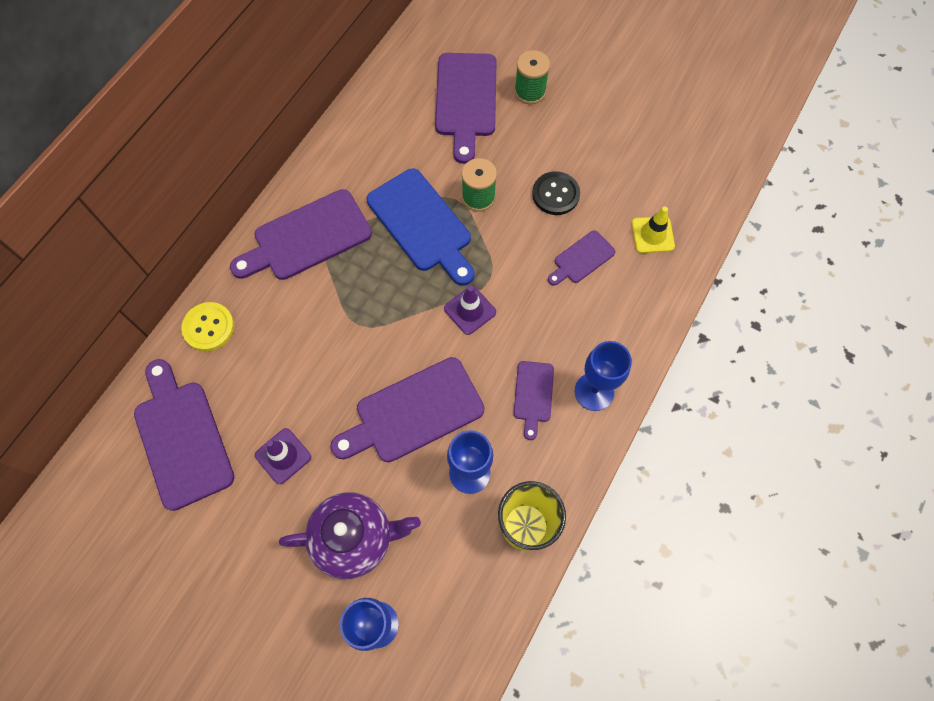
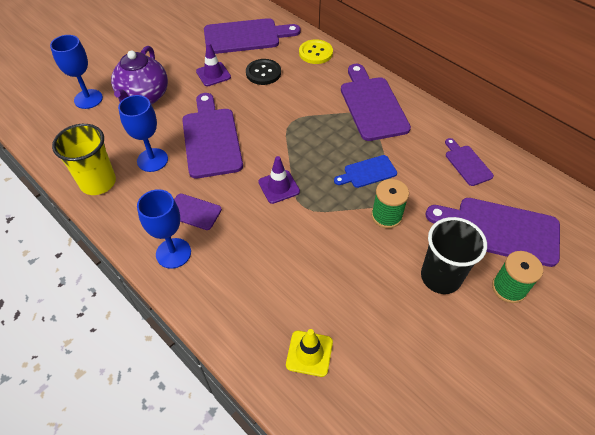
camera: 105 degrees right, 15 degrees down
blue cutting board [367,169,474,286] -> blue cutting board [334,155,397,188], size x0.53
black button [532,171,580,215] -> black button moved to [246,59,281,85]
purple cutting board [548,230,616,286] -> purple cutting board moved to [445,138,494,186]
none -> black cup [421,217,487,294]

